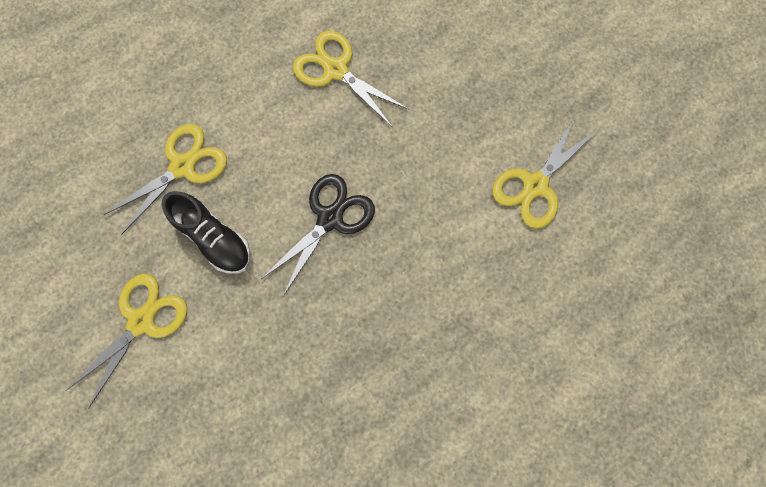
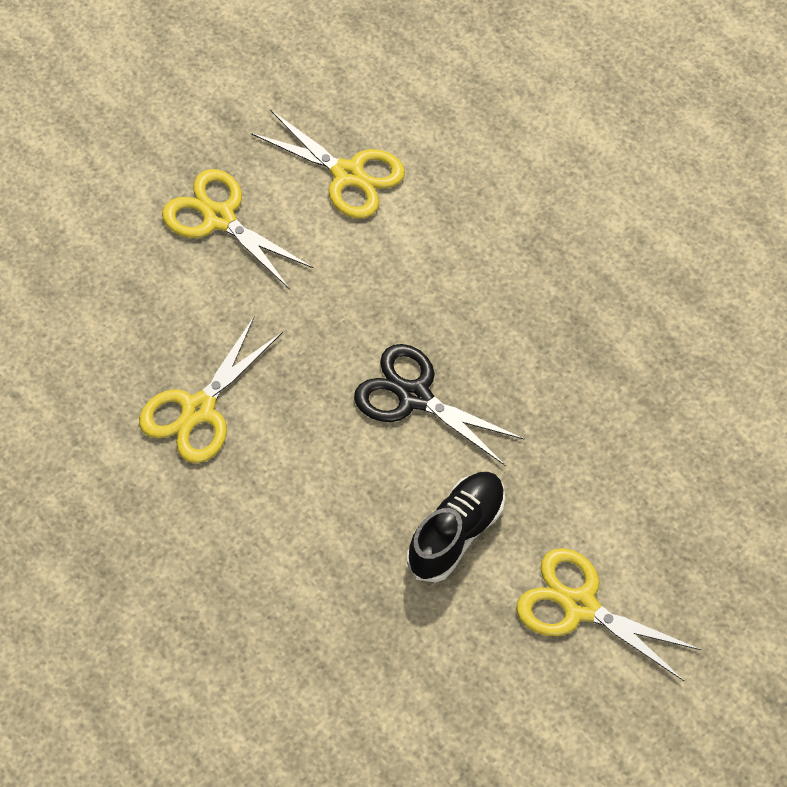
camera: 95 degrees left, 15 degrees down
yellow scissors [103,124,227,234] -> yellow scissors moved to [162,169,313,289]

